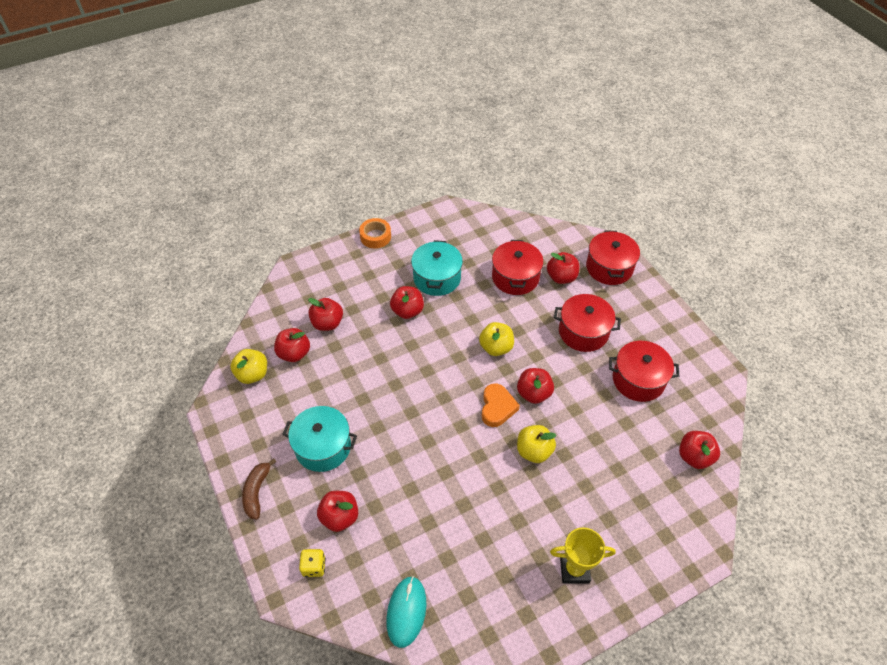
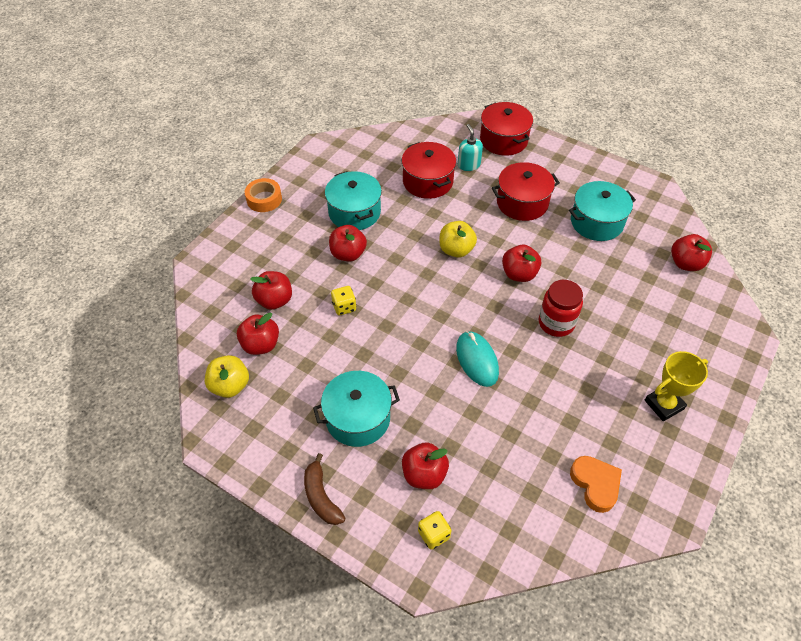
camera: 30 degrees left, 0 degrees up
turquoise mouse [386,576,426,648] -> turquoise mouse moved to [456,331,499,387]
orange heart [482,383,520,427] -> orange heart moved to [570,456,622,513]
yellow apple [517,425,557,463] -> red jar [539,280,583,337]
red apple [547,252,579,284] -> turquoise soap dispenser [458,124,483,171]
red pot [609,341,679,402] -> turquoise pot [569,181,636,241]
none -> yellow dice [331,286,356,315]

